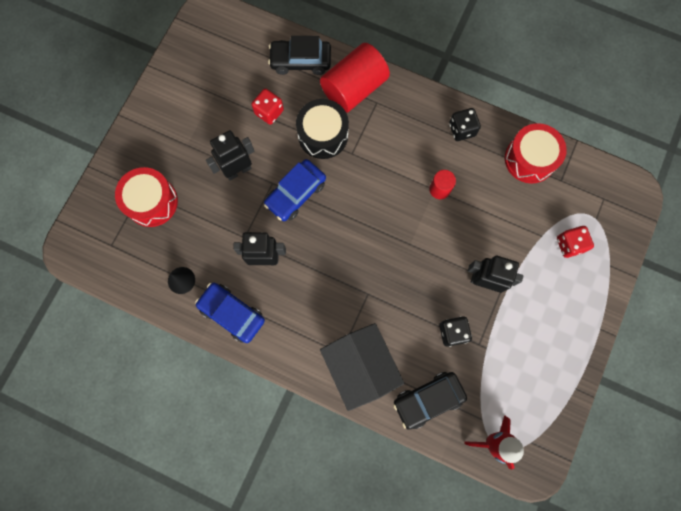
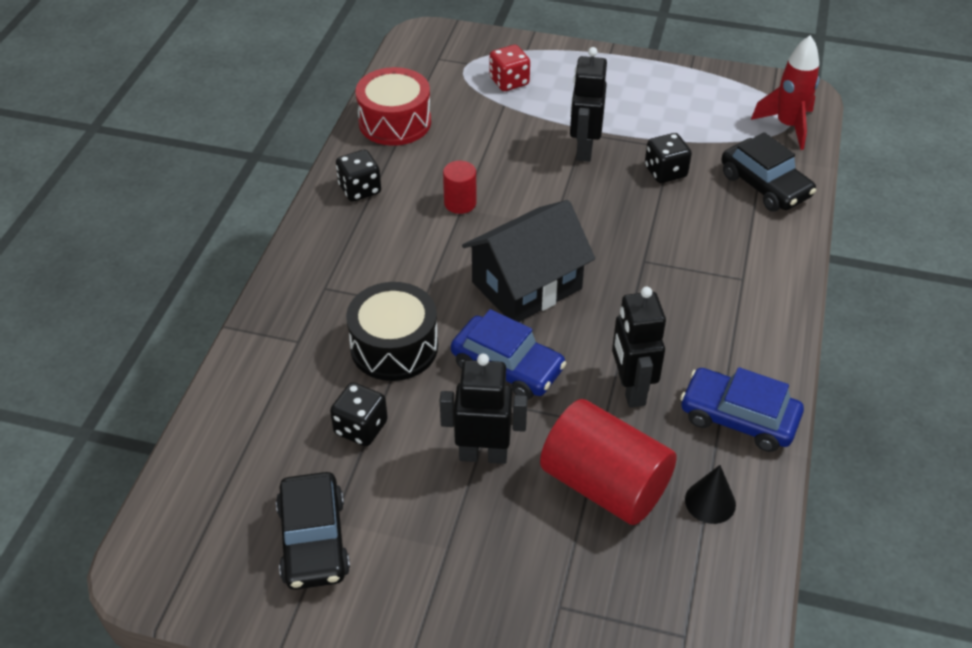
camera: 100 degrees left, 30 degrees down
red drum [115,167,178,227] -> none
blue car [195,283,265,343] -> blue car turned 90 degrees clockwise [680,367,804,452]
black robot [206,130,254,181] -> black robot turned 135 degrees clockwise [440,354,527,464]
red dice [252,88,284,125] -> black dice [330,382,388,446]
black car [268,36,331,75] -> black car moved to [276,472,350,590]
red cylinder [320,43,390,113] -> red cylinder moved to [540,399,677,525]
black house [320,323,404,411] -> black house moved to [462,200,595,322]

